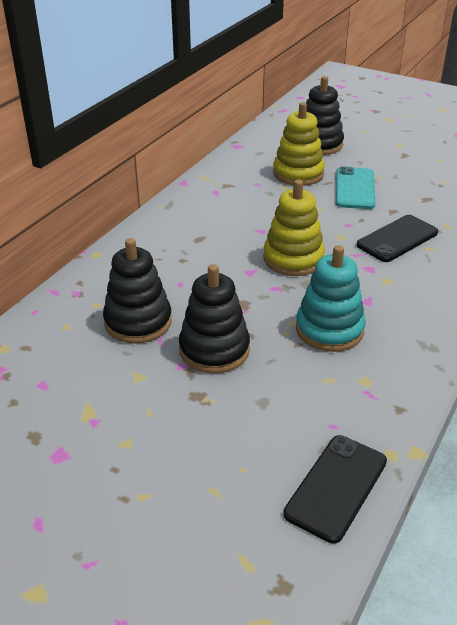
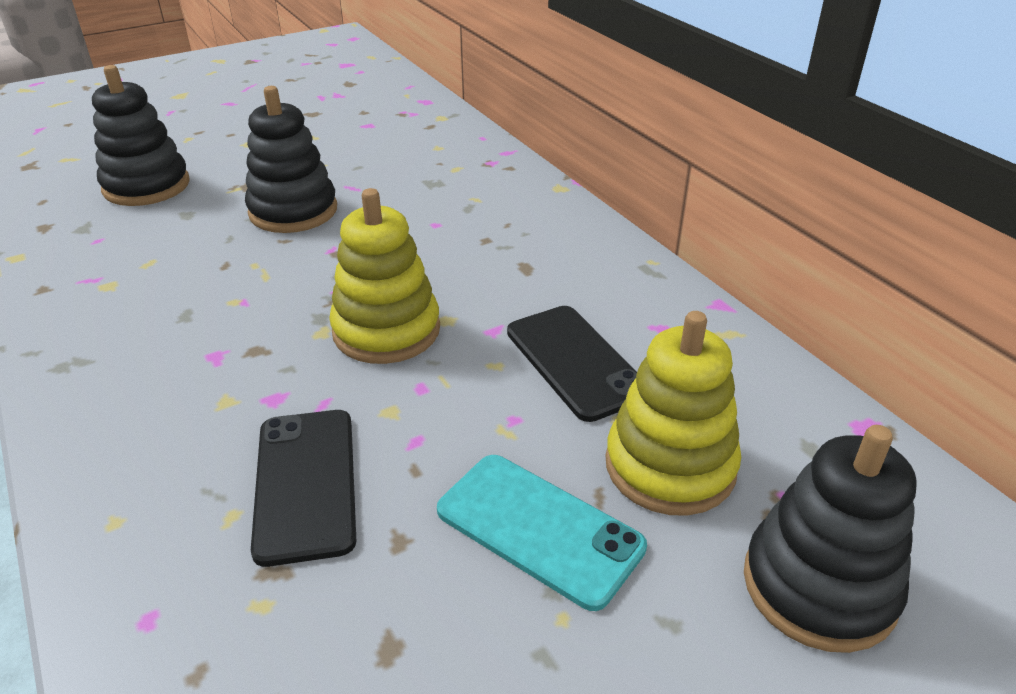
camera: 120 degrees right, 0 degrees up
black stacking toy [103,238,172,344] -> black stacking toy moved to [92,65,190,206]
black phone [284,435,387,544] -> black phone moved to [507,306,637,422]
turquoise stacking toy [296,245,366,352] -> none

